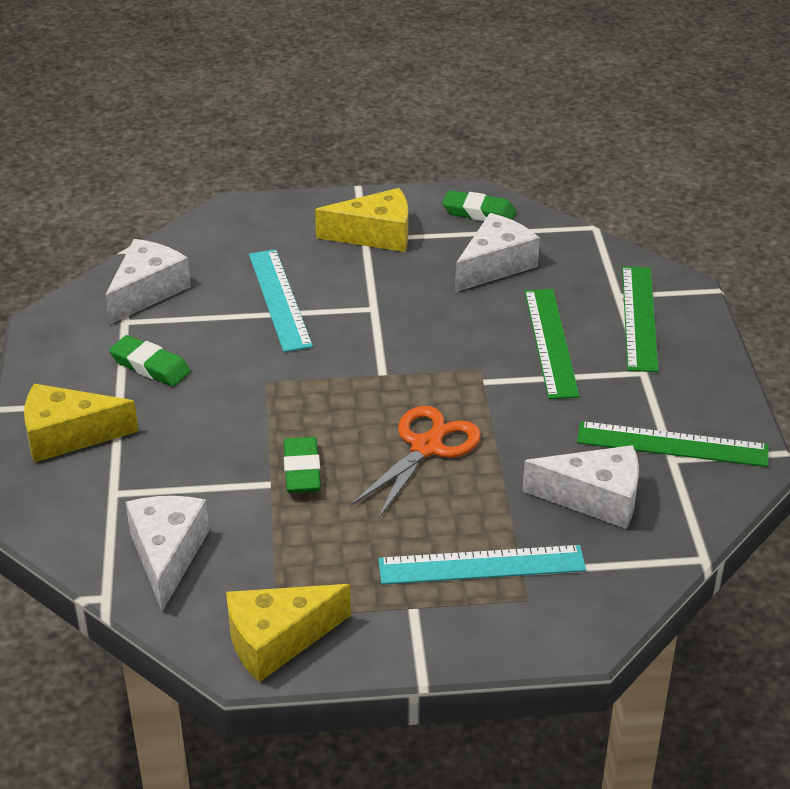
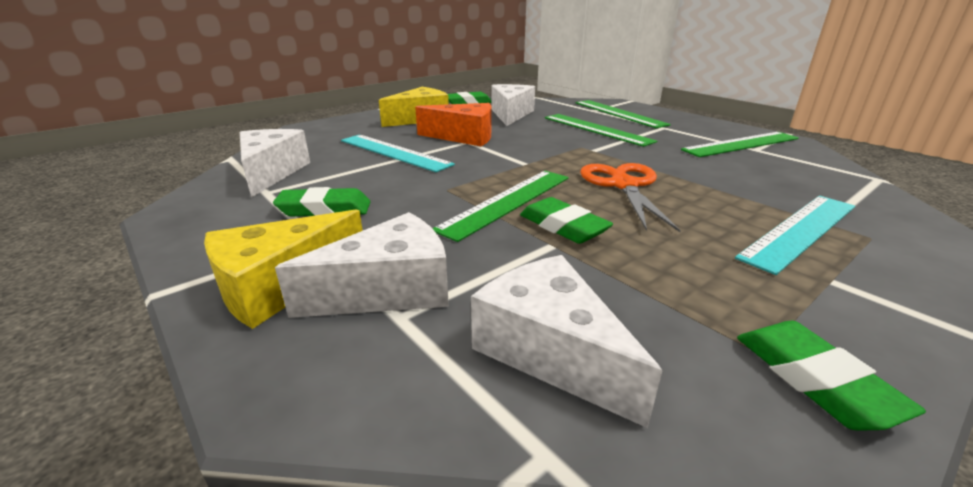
camera: 35 degrees left, 10 degrees down
yellow cheese [226,584,351,682] -> green eraser [737,321,926,431]
white cheese [522,445,639,529] -> white cheese moved to [275,212,449,318]
none -> orange cheese [415,103,492,146]
none -> green ruler [432,171,569,242]

